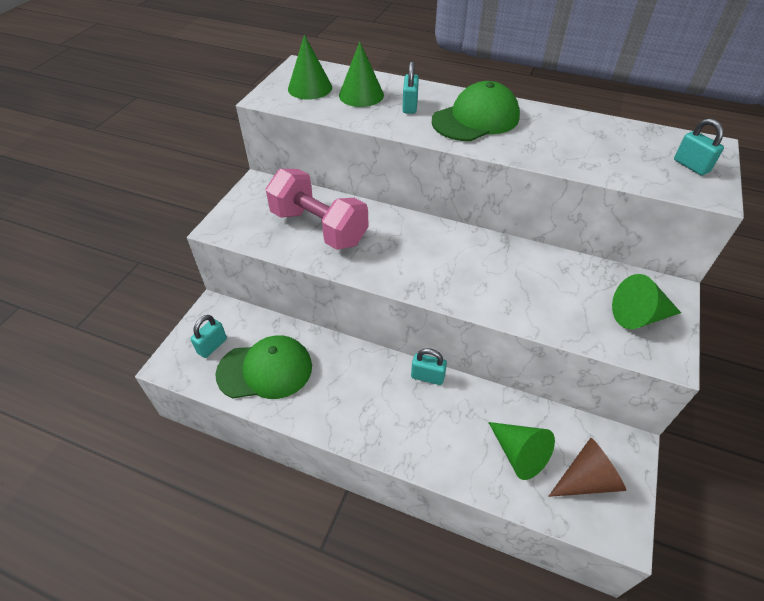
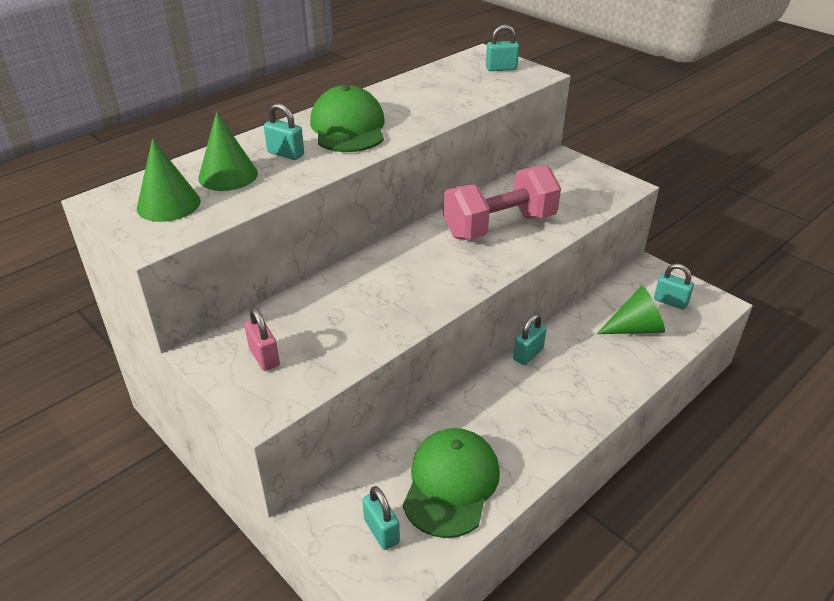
camera: 65 degrees left, 10 degrees down
pink dumbbell [266,169,369,250] -> pink dumbbell moved to [443,165,561,240]
brown cone [548,438,626,497] -> turquoise padlock [654,263,694,310]
green cone [612,274,681,329] -> none
none -> pink padlock [244,307,280,371]

